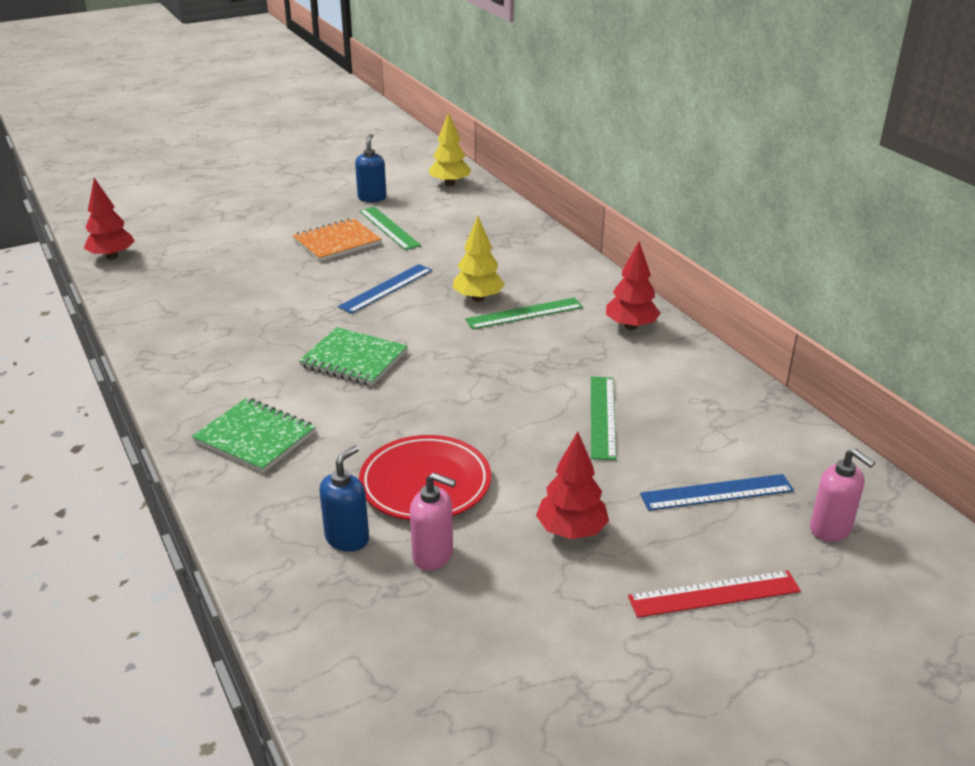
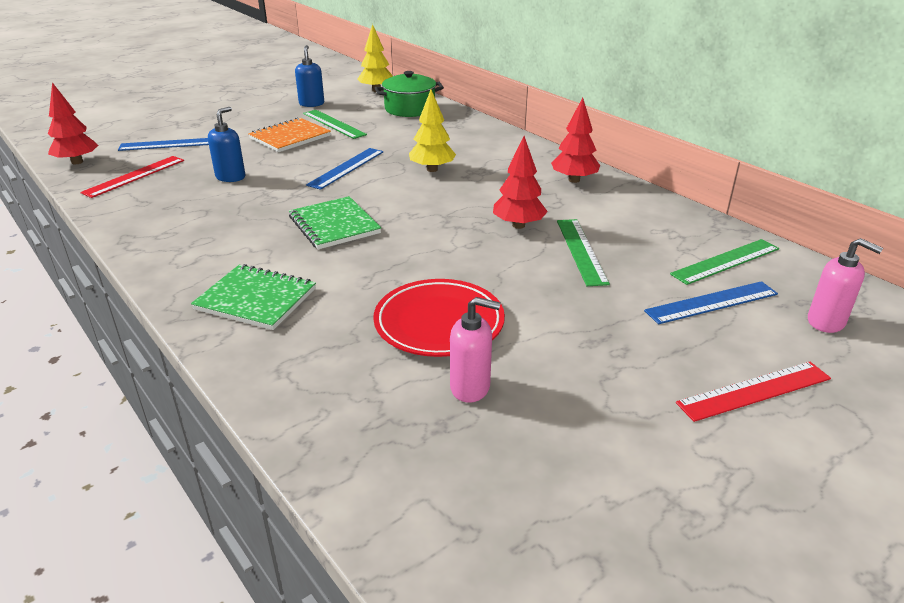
camera: 10 degrees left, 0 degrees up
green notebook [299,327,408,386] -> green notebook turned 45 degrees clockwise [289,196,381,249]
blue soap dispenser [319,445,369,552] -> blue soap dispenser moved to [208,107,245,182]
green ruler [465,297,583,329] -> green ruler moved to [670,239,779,285]
red tree [536,432,609,539] -> red tree moved to [493,136,548,229]
none -> red ruler [80,156,184,198]
none -> blue ruler [118,138,209,151]
none -> green pot [375,71,444,117]

